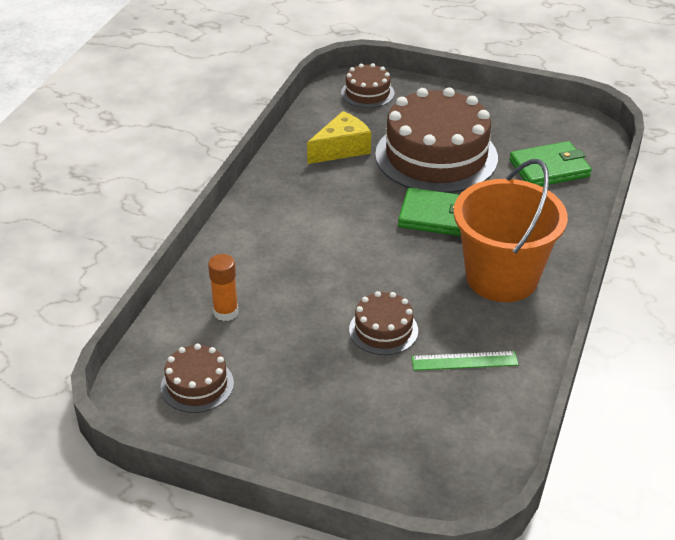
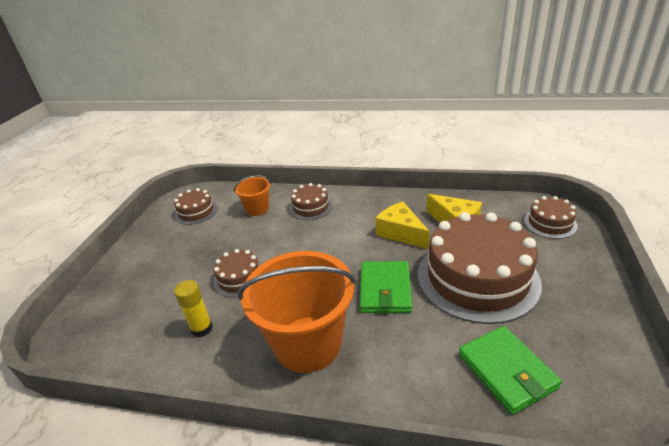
camera: 85 degrees right, 5 degrees down
orange glue stick [208,254,238,321] -> orange bucket [234,175,271,216]
green ruler [411,351,519,371] -> yellow glue stick [174,280,213,337]
none -> brown cake [290,183,333,220]
none -> yellow cheese [375,202,430,249]

